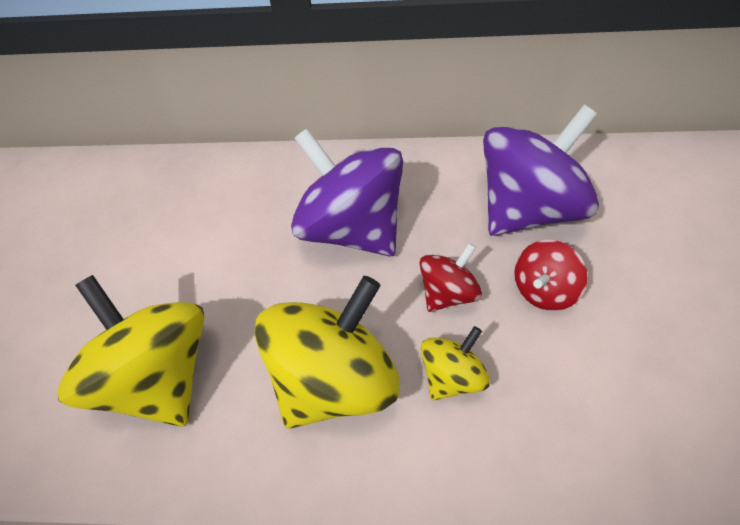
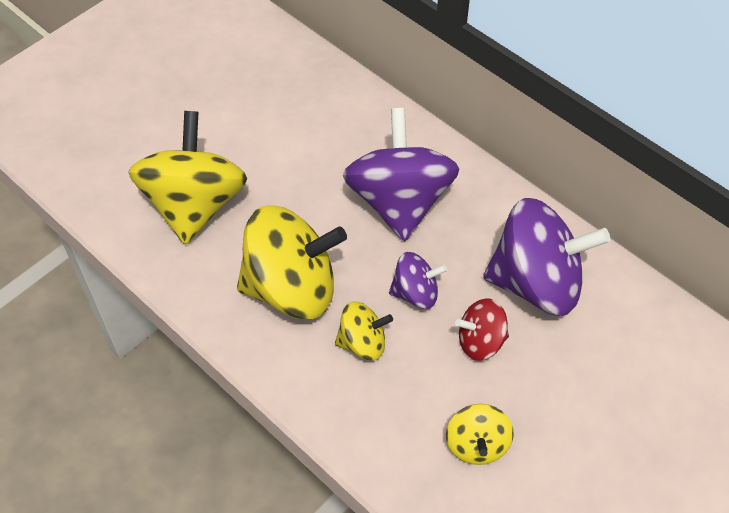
camera: 35 degrees right, 0 degrees up
red spinning top [420,243,482,312] -> purple spinning top [389,252,447,309]
none -> yellow spinning top [446,404,514,465]

